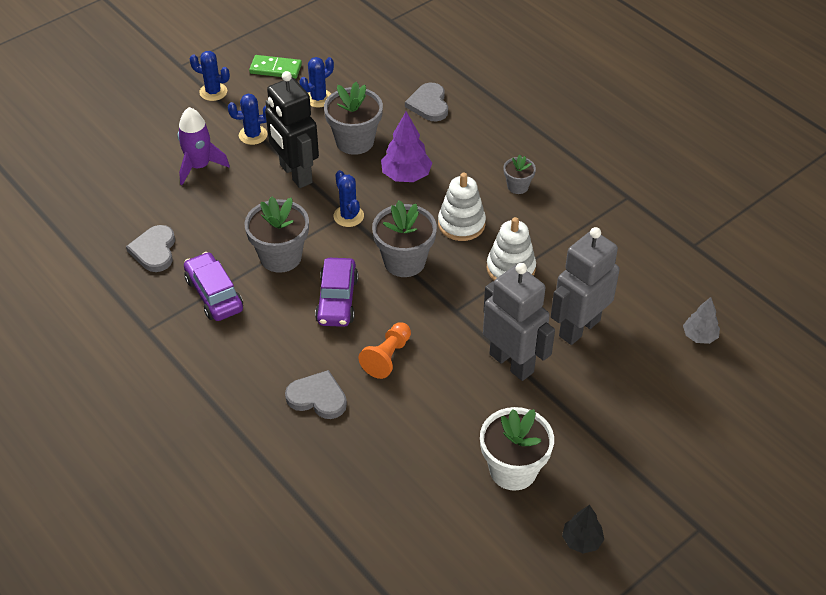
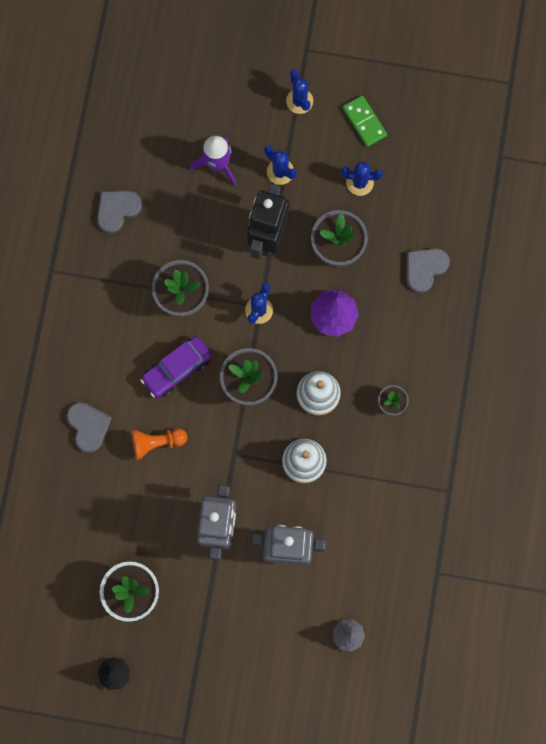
camera: 50 degrees right, 30 degrees up
purple car [184,252,243,321] -> none

